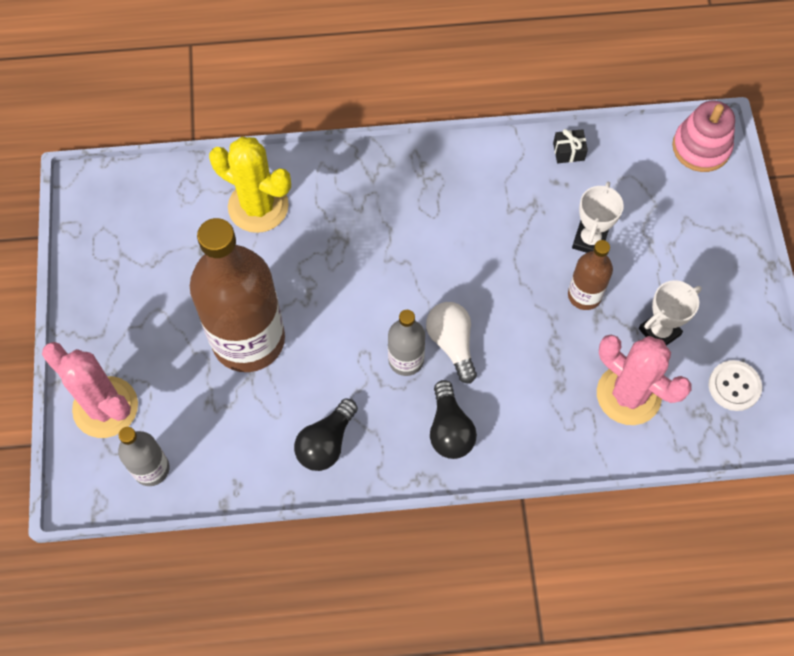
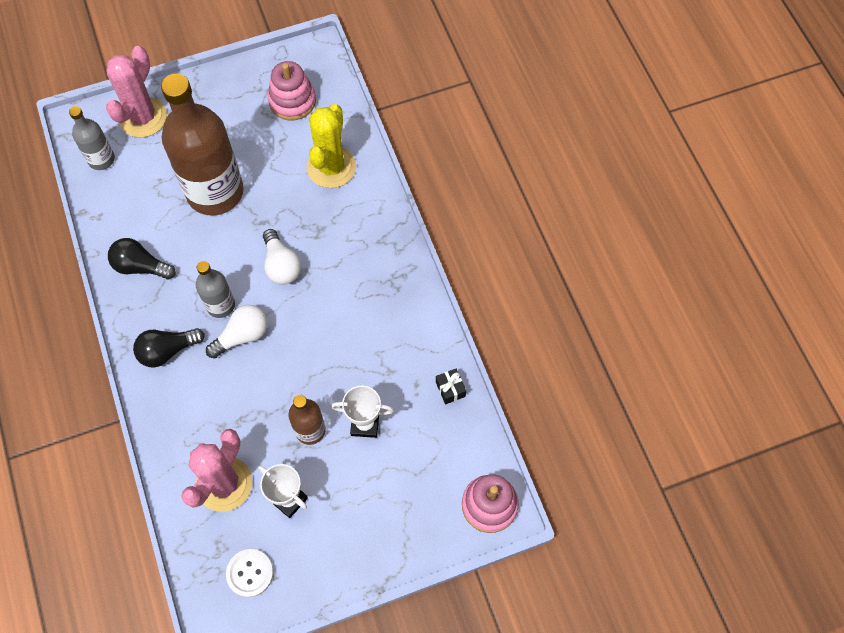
camera: 75 degrees right, 0 degrees up
none -> white light bulb [263,229,301,285]
none -> pink stacking toy [268,61,316,120]

